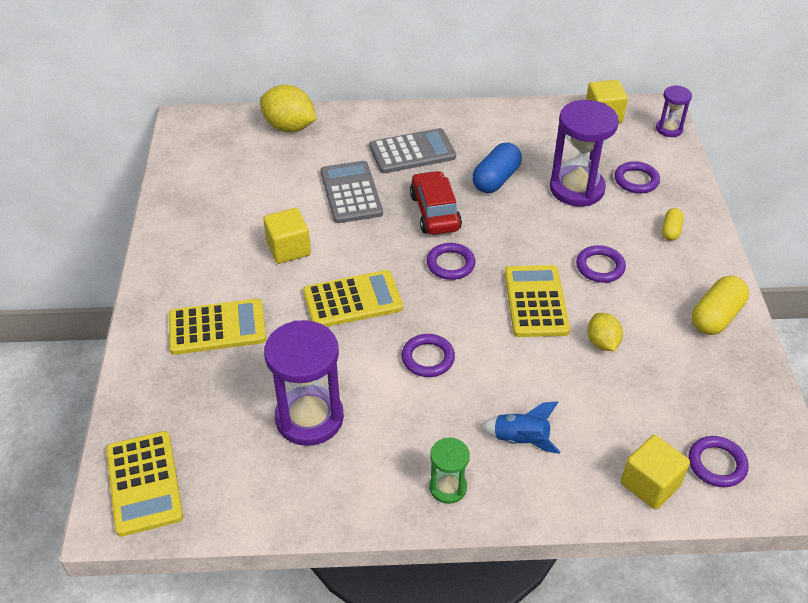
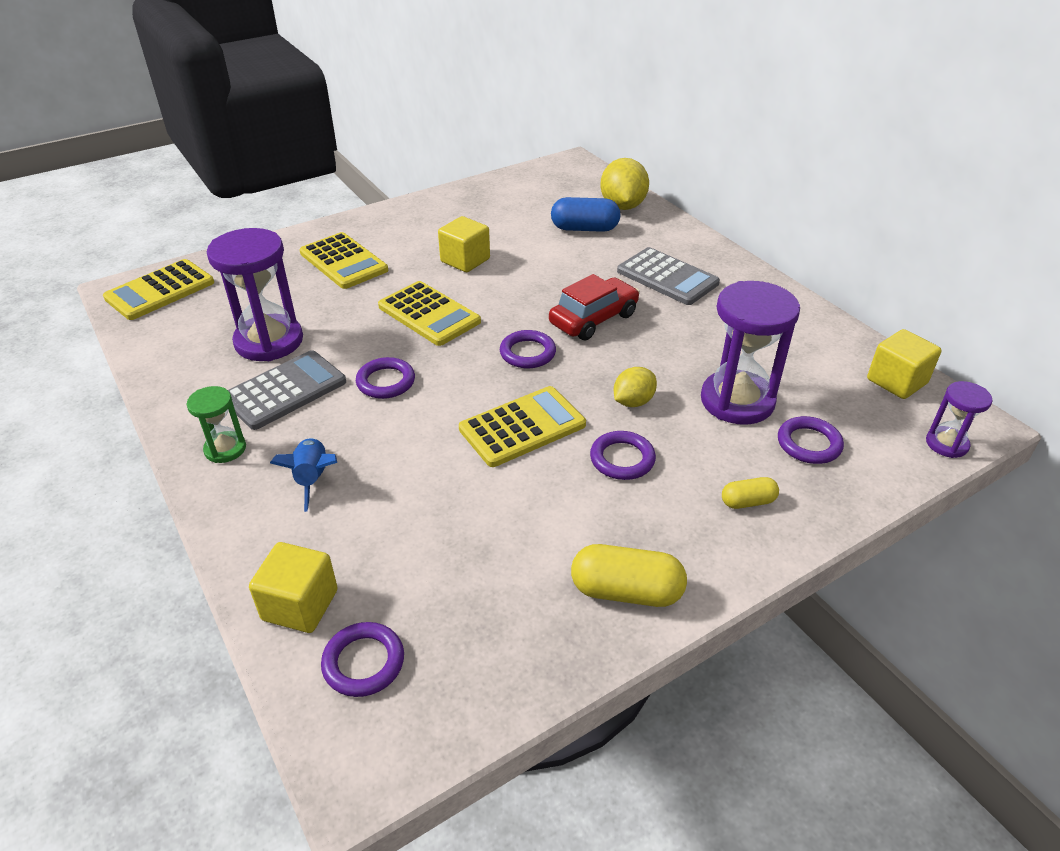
camera: 60 degrees right, 5 degrees down
grey calculator [320,161,383,223] -> grey calculator moved to [228,350,346,430]
blue capsule [472,143,522,193] -> blue capsule moved to [551,197,621,232]
yellow lemon [587,313,623,351] -> yellow lemon moved to [614,367,657,407]

